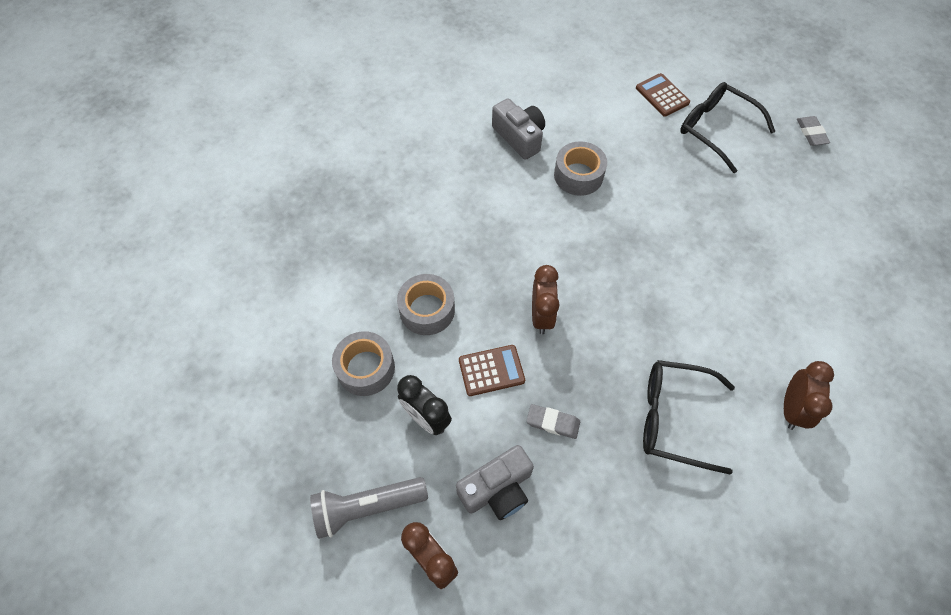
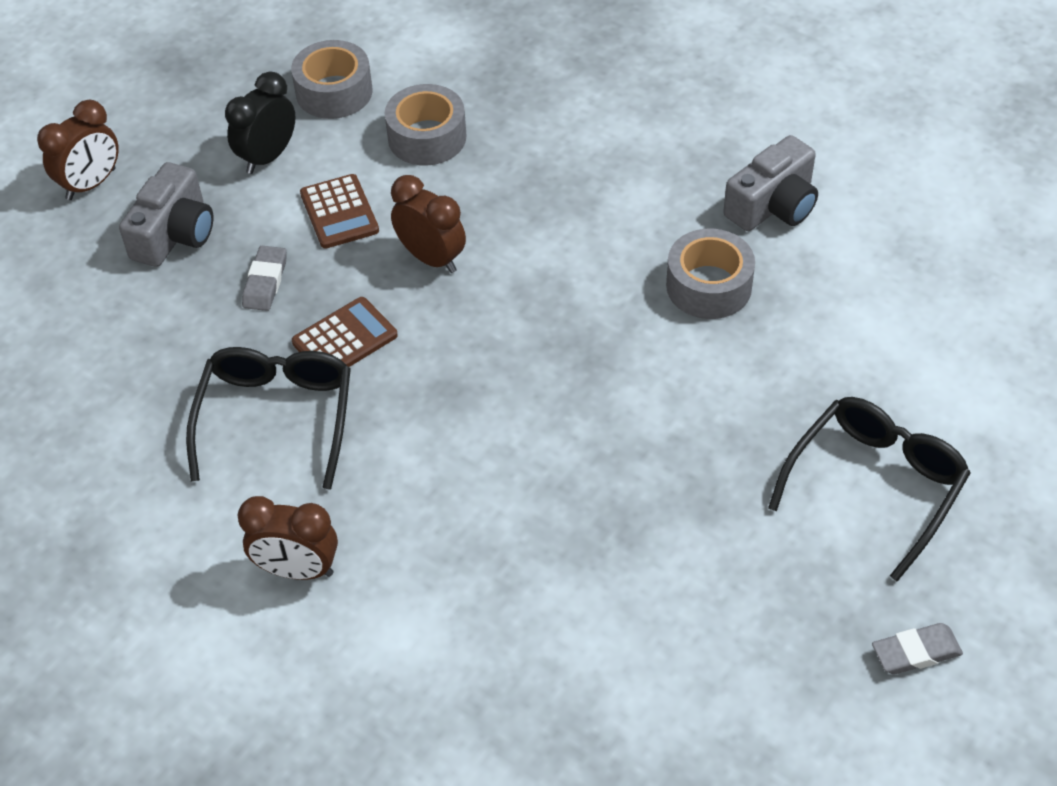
camera: 85 degrees right, 10 degrees down
grey flashlight [310,477,428,539] -> none
grey camera [456,445,534,520] -> grey camera turned 120 degrees counterclockwise [119,162,213,267]
brown clock [532,265,559,334] -> brown clock turned 135 degrees counterclockwise [391,175,466,273]
brown calculator [636,73,690,117] -> brown calculator moved to [292,297,398,367]

